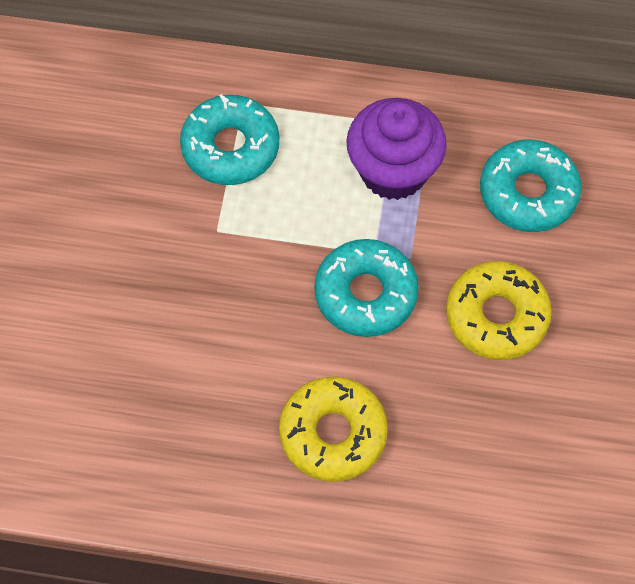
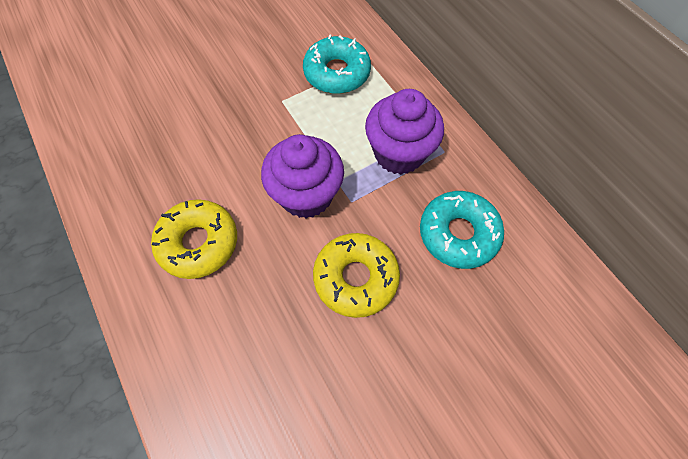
camera: 50 degrees right, 0 degrees up
turquoise donut [314,239,419,337] -> purple cupcake [261,134,344,218]

